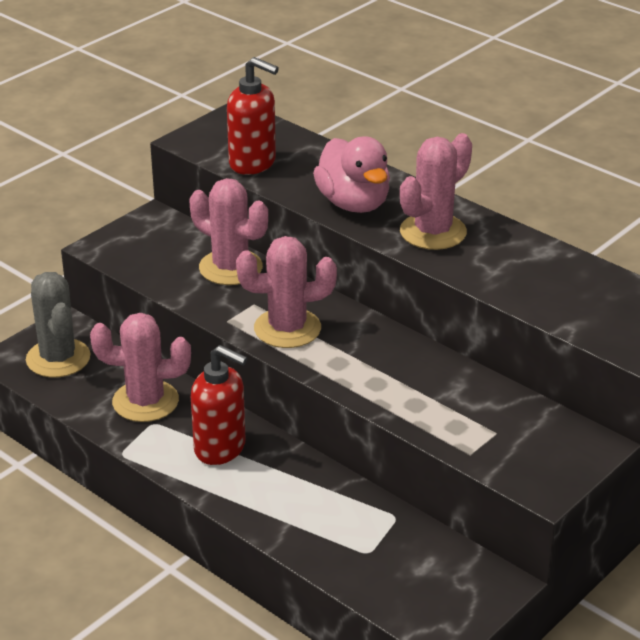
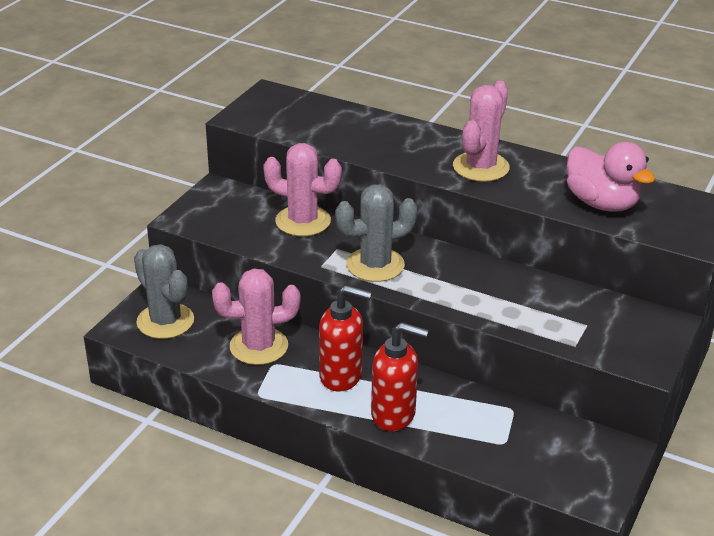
camera: 15 degrees left, 0 degrees up
red soap dispenser [227,57,279,175] -> red soap dispenser moved to [371,322,429,431]
pink cactus [236,236,337,348] -> grey cactus [335,185,417,282]
pink duck [313,136,390,213] -> pink duck moved to [567,142,655,212]

